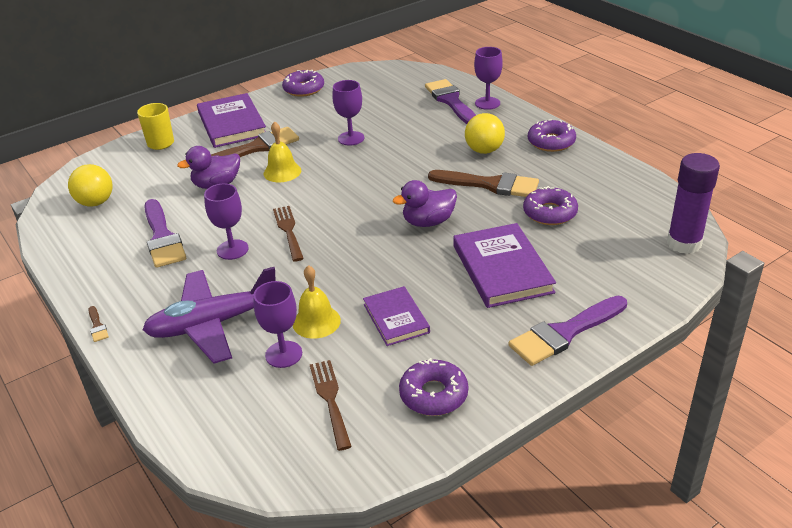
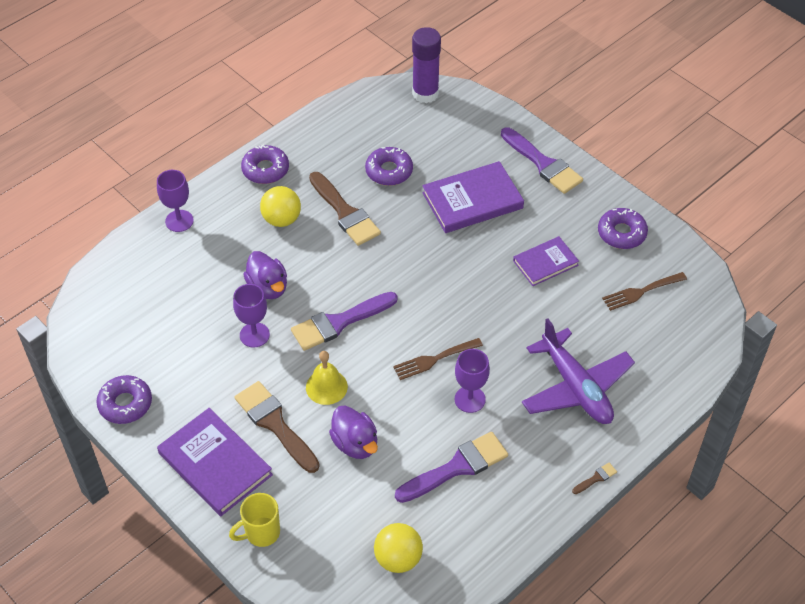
camera: 100 degrees left, 15 degrees up
purple book [197,93,266,148] -> purple book turned 75 degrees clockwise [157,408,273,516]
purple goblet [253,281,302,368] -> none
yellow bell [293,265,341,339] -> none
purple duck [393,180,457,227] -> purple duck moved to [243,251,287,299]
purple brush [425,79,476,124] -> purple brush moved to [291,292,398,351]
brown brush [428,170,539,197] -> brown brush turned 135 degrees clockwise [309,172,381,246]

